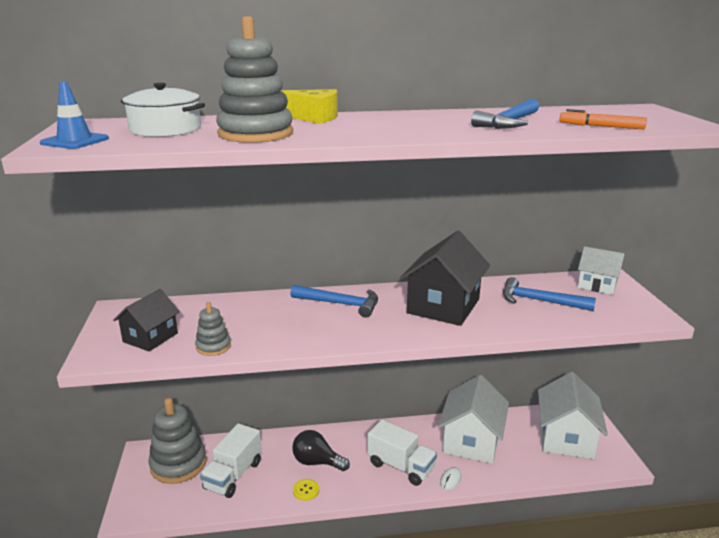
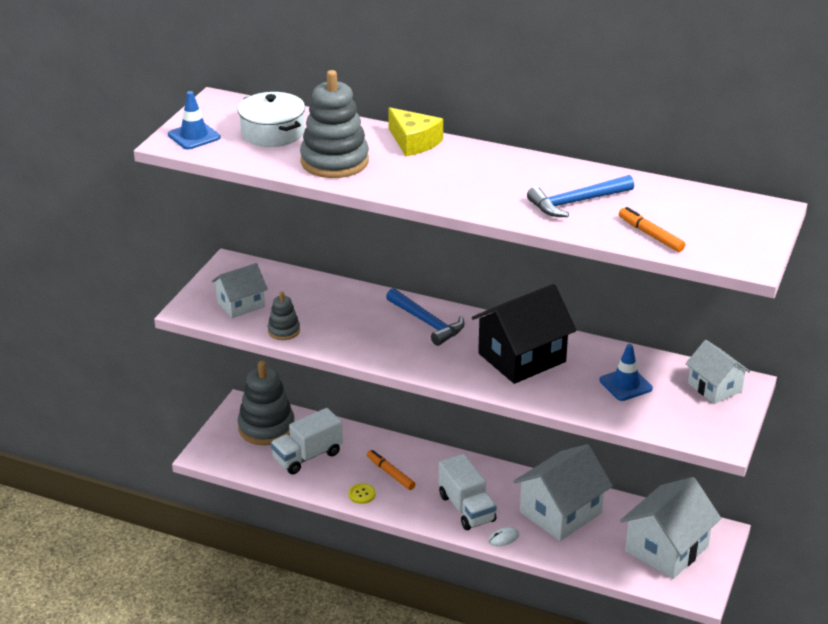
camera: 30 degrees right, 10 degrees up
black house [113,289,180,351] -> white house [211,263,268,318]
black light bulb [292,430,350,471] -> orange marker [367,450,415,490]
blue hammer [503,277,596,311] -> blue traffic cone [599,344,653,401]

